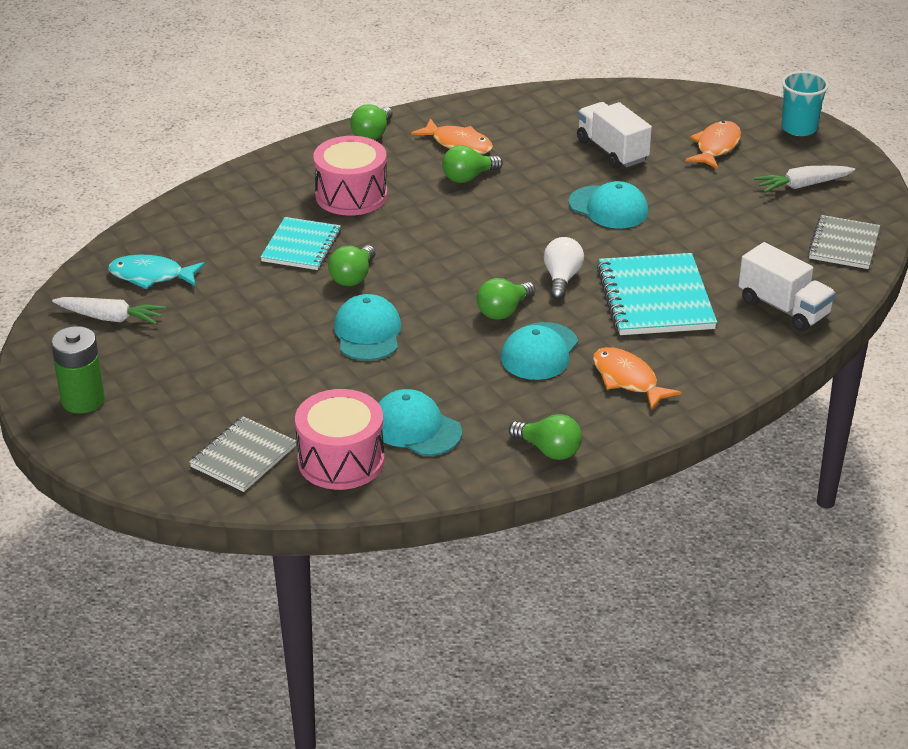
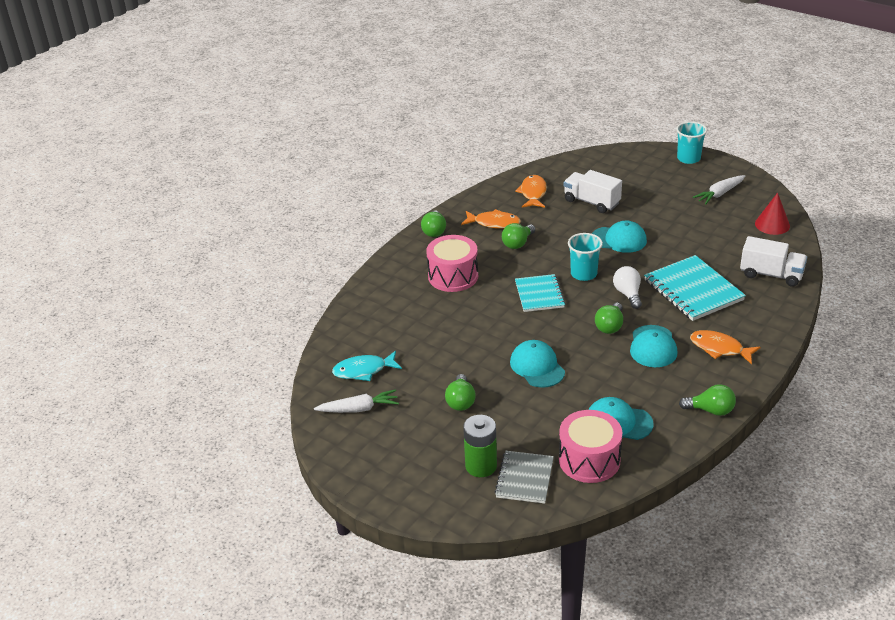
camera: 20 degrees left, 0 degrees up
green battery [51,326,105,414] -> green battery moved to [463,415,497,477]
turquoise notebook [261,217,341,270] -> turquoise notebook moved to [515,274,565,312]
green light bulb [328,245,376,286] -> green light bulb moved to [445,374,476,411]
orange fish [685,121,741,169] -> orange fish moved to [515,175,547,208]
grey notebook [808,215,880,269] -> red cone [755,193,790,235]
none -> turquoise cup [568,233,603,281]

